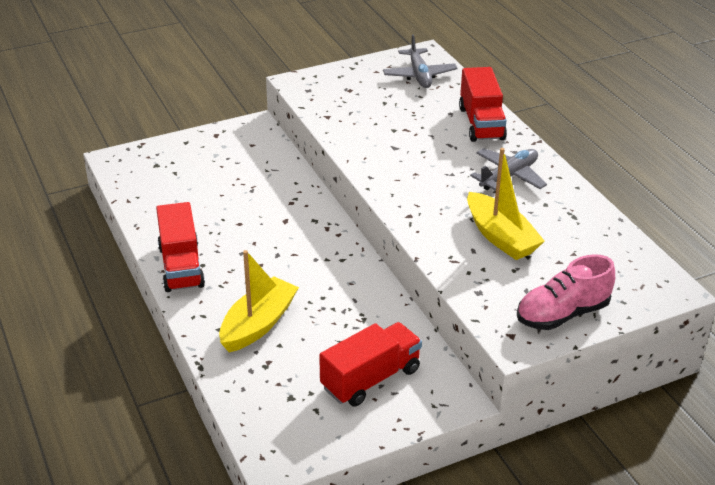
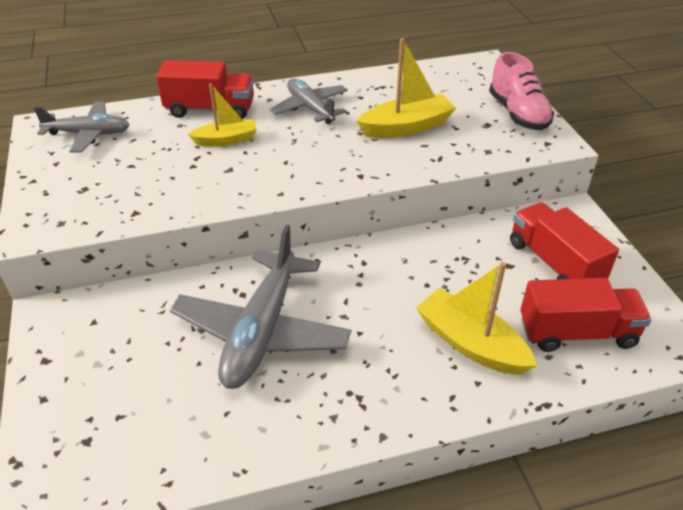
camera: 80 degrees left, 5 degrees up
red truck [156,202,205,292] -> red truck moved to [520,278,652,352]
none -> grey plane [170,225,351,389]
none -> yellow boat [188,84,257,146]

